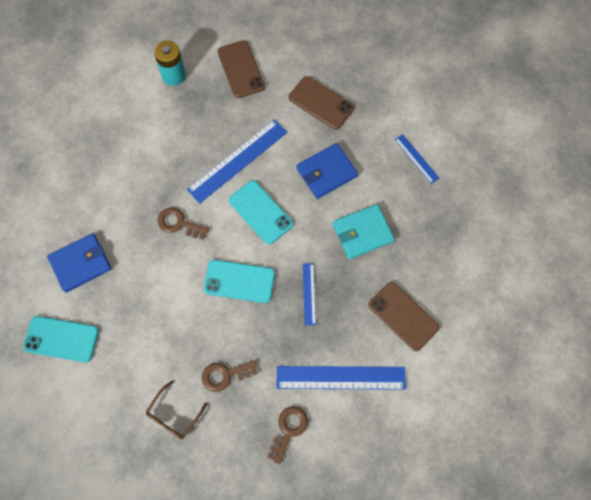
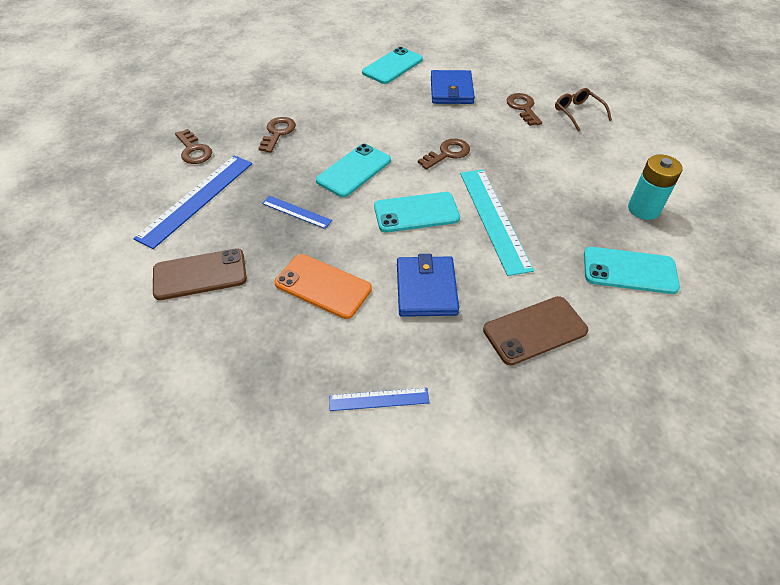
camera: 120 degrees right, 20 degrees down
brown glasses [145,380,207,439] -> brown glasses moved to [555,88,612,132]
blue ruler [187,119,287,203] -> turquoise ruler [460,169,534,276]
brown phone [217,40,265,98] -> turquoise phone [584,247,680,294]
turquoise wallet [333,204,395,259] -> orange phone [274,254,372,319]
none -> brown key [507,93,542,126]

